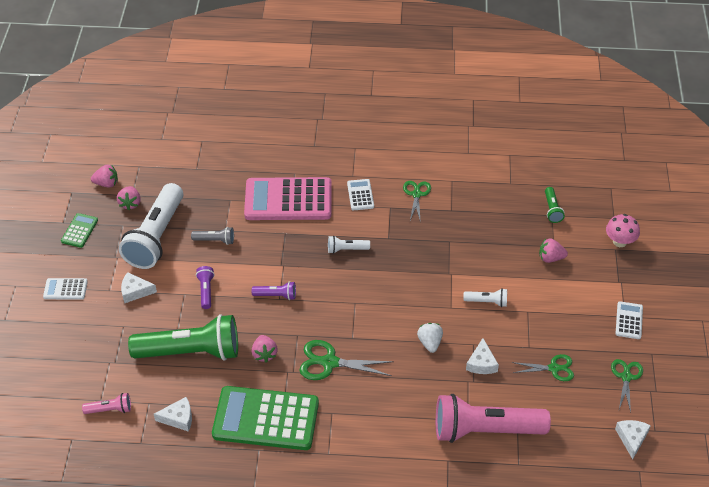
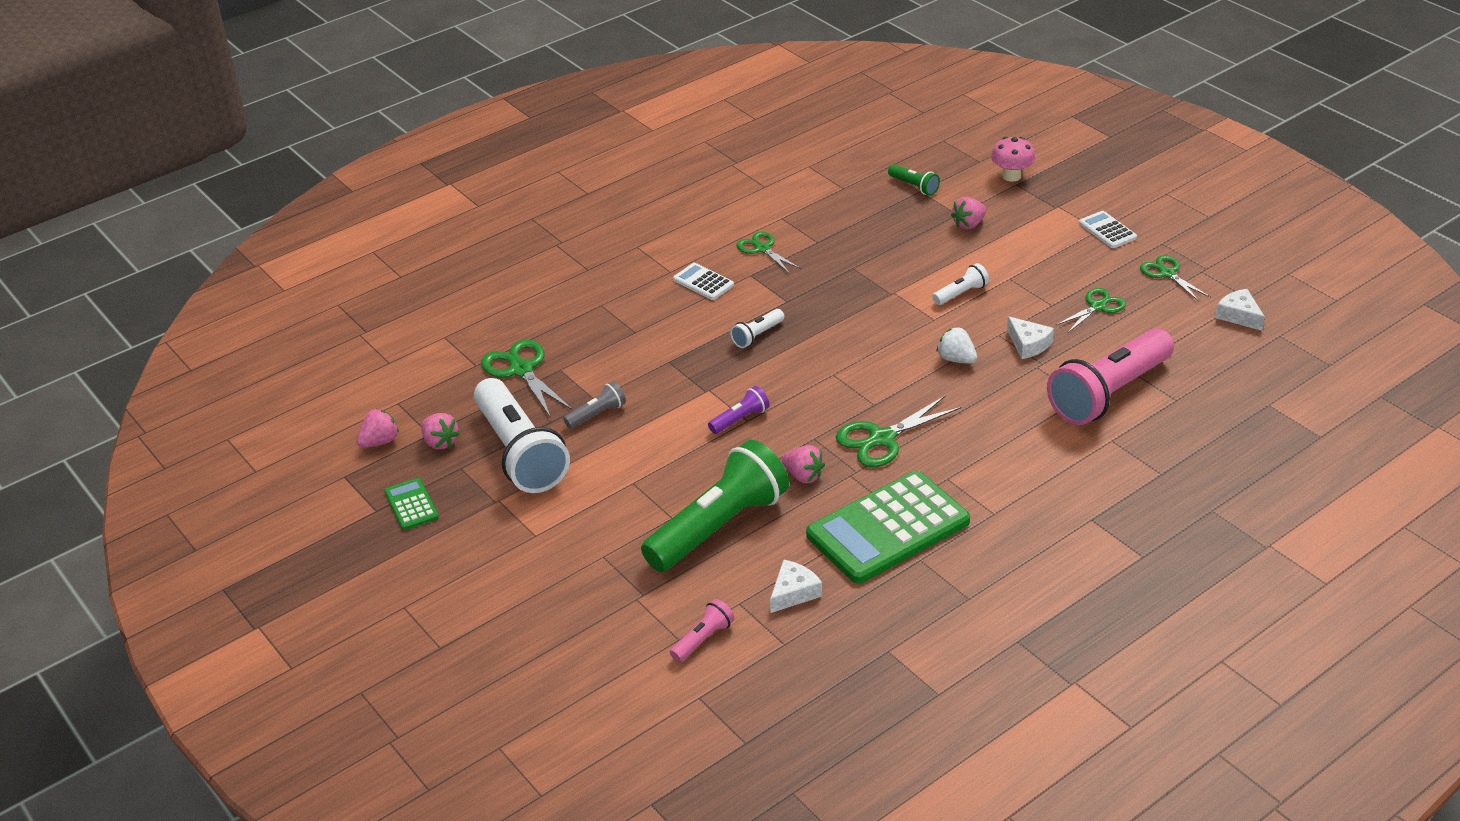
camera: 40 degrees left, 10 degrees down
white calculator [43,278,88,300] -> none
white cheese [121,272,157,303] -> none
purple flashlight [196,266,214,309] -> none
pink calculator [244,177,332,220] -> none
none -> green scissors [481,339,573,418]

